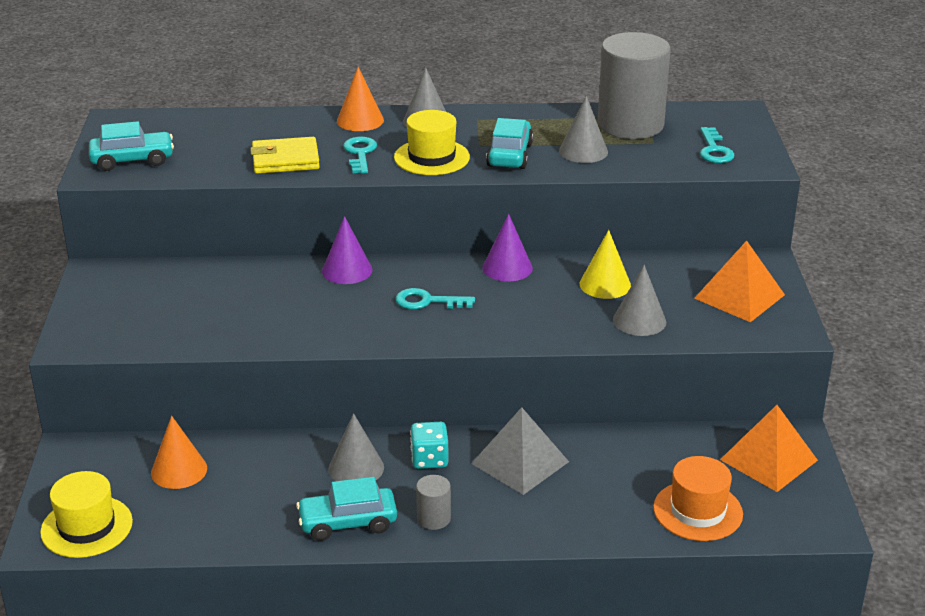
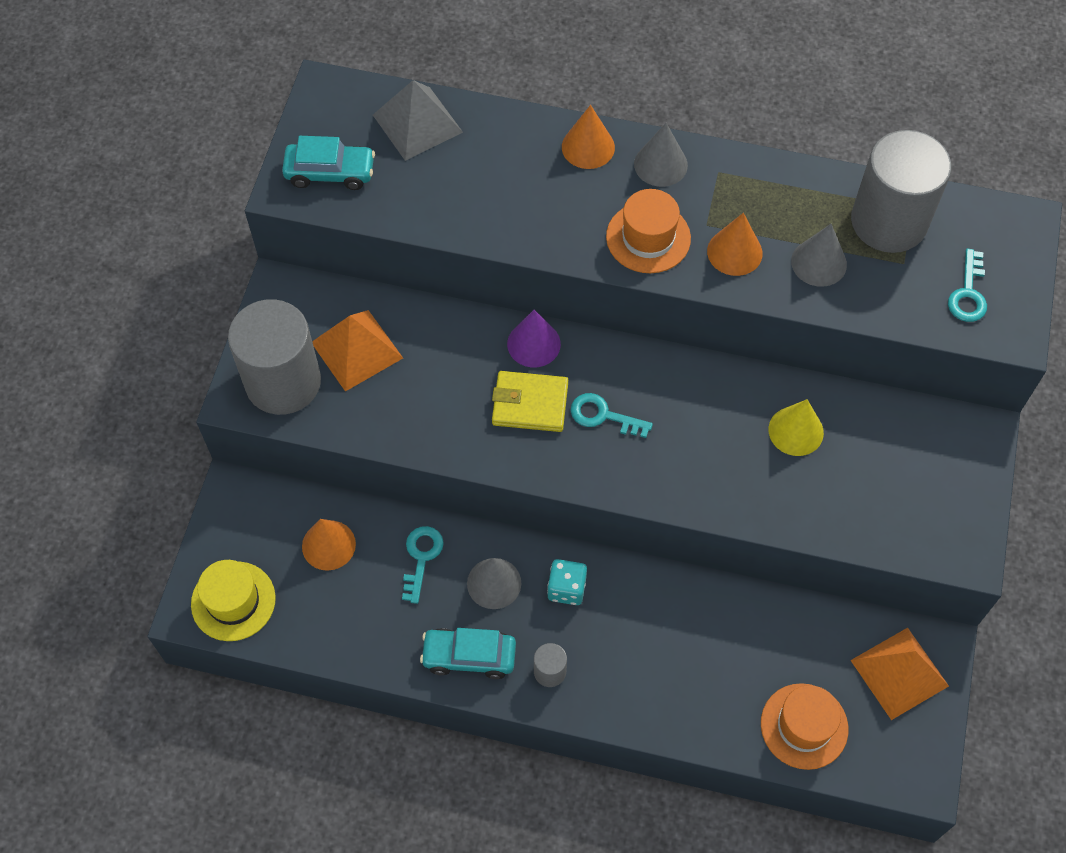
camera: 15 degrees right, 30 degrees up
yellow wallet [250,137,320,174] -> yellow wallet moved to [492,371,568,432]
turquoise key [343,137,377,174] -> turquoise key moved to [402,526,444,604]
yellow hat [394,110,470,175] -> orange hat [606,189,691,273]
grey pyramid [471,407,569,495] -> grey pyramid moved to [373,80,463,161]
purple cone [482,214,533,282] -> none
turquoise car [486,118,533,169] -> orange cone [707,213,763,276]
grey cone [613,265,666,336] -> none
orange pyramid [694,241,785,322] -> orange pyramid moved to [312,310,403,391]
none -> grey cylinder [228,299,321,415]

